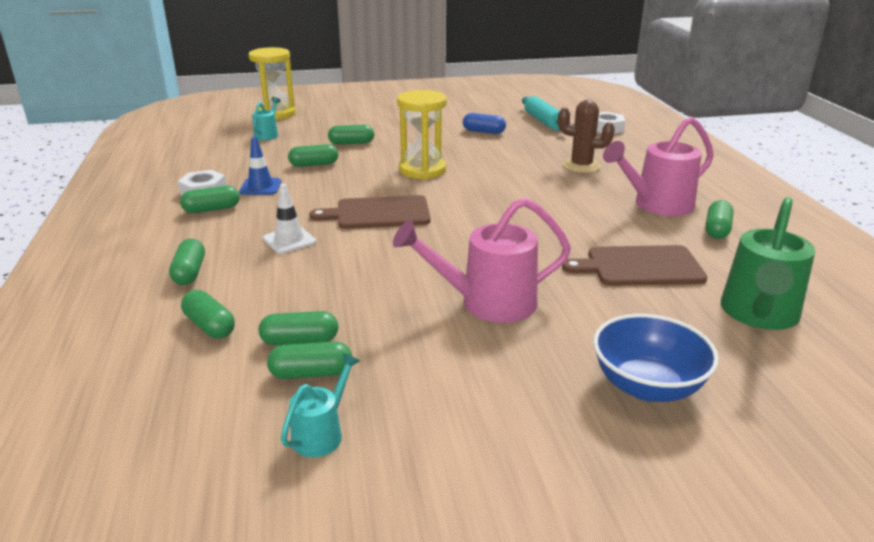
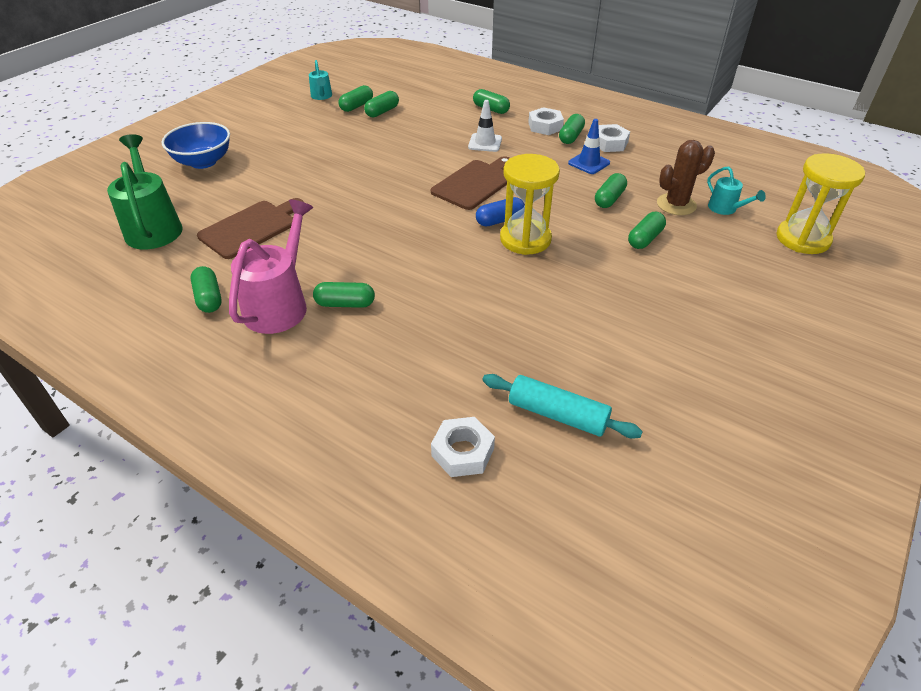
camera: 135 degrees right, 15 degrees up
green capsule [181,290,235,339] -> green capsule moved to [313,282,375,308]
pink watering can [393,197,571,323] -> none
blue capsule [463,113,506,134] -> blue capsule moved to [476,197,525,227]
brown cactus [558,100,615,173] -> brown cactus moved to [657,140,715,215]
none -> white nut [528,107,564,135]

